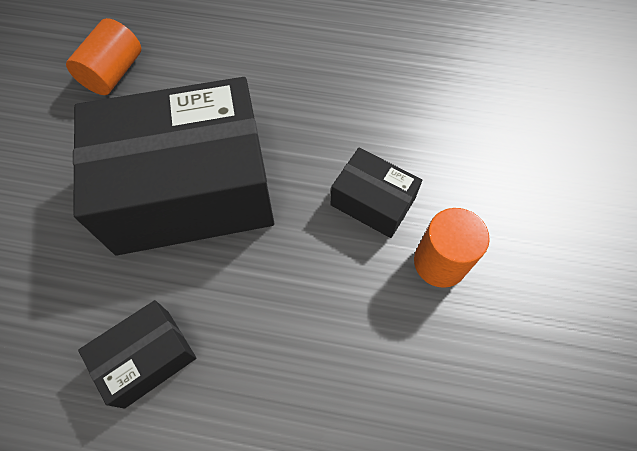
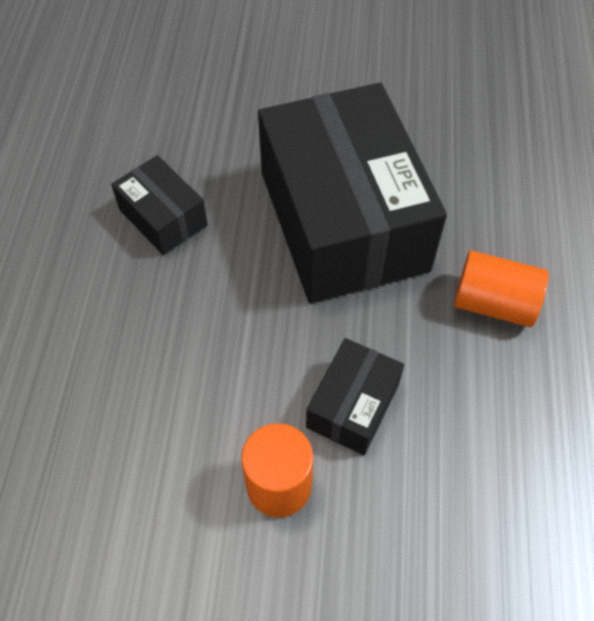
camera: 85 degrees right, 5 degrees down
orange cylinder [66,18,141,95] -> orange cylinder moved to [454,250,549,327]

